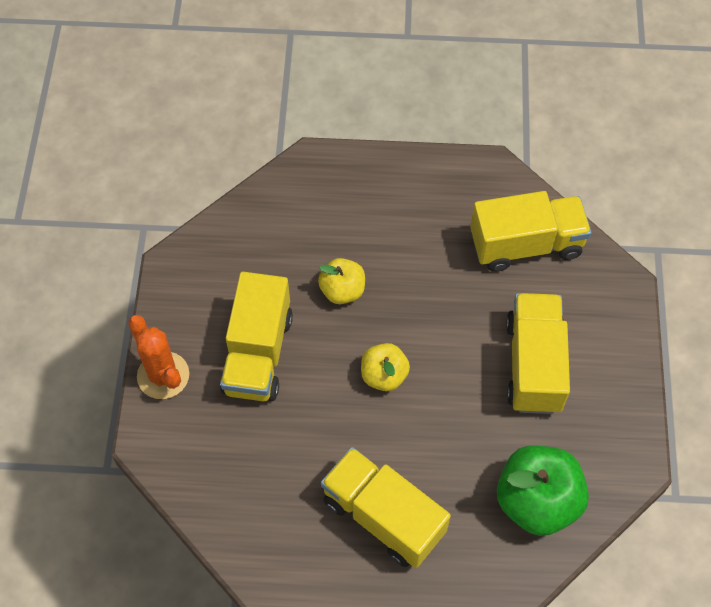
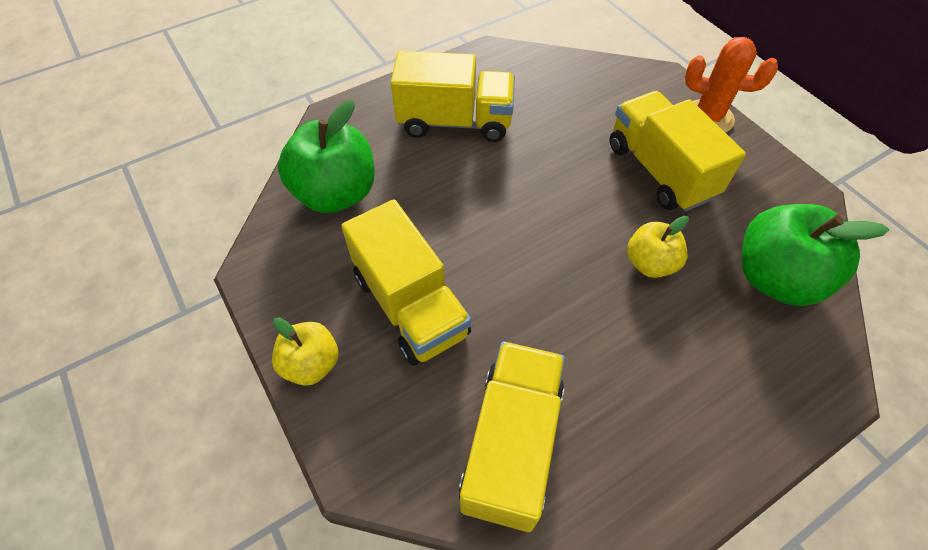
camera: 145 degrees right, 5 degrees down
yellow apple [361,343,410,391] -> yellow apple moved to [272,317,339,386]
yellow truck [470,191,592,272] -> yellow truck turned 150 degrees clockwise [459,341,565,532]
none -> green apple [741,204,889,306]

